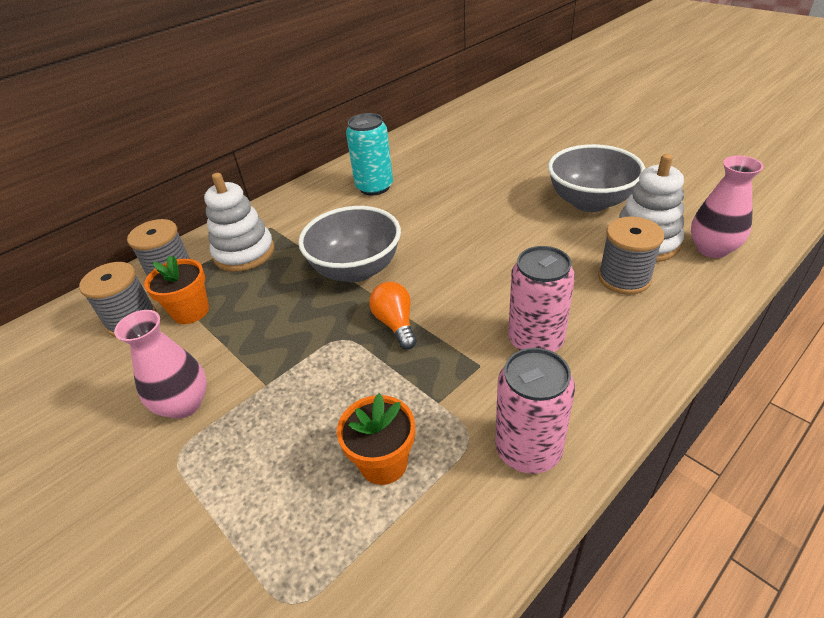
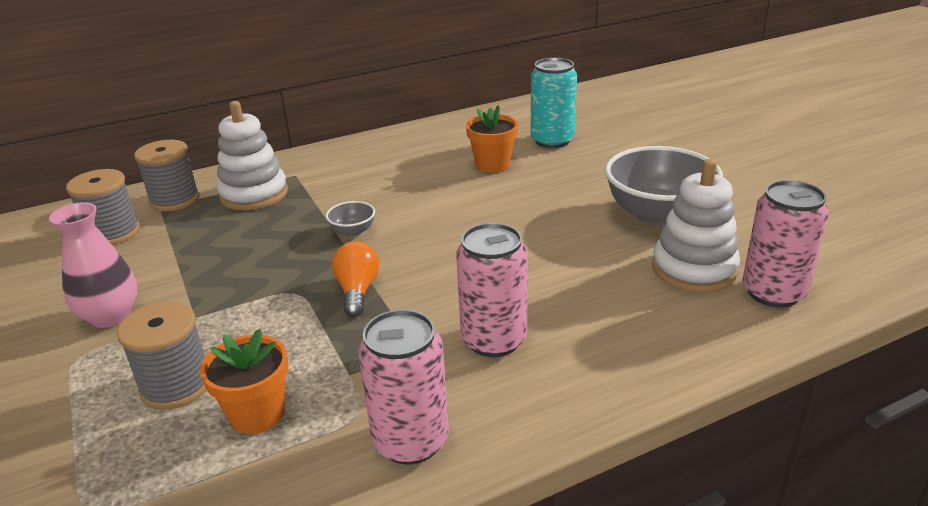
camera: 15 degrees right, 10 degrees down
orange flower pot [144,256,209,324] -> orange flower pot moved to [466,105,518,173]
grey bowl [298,206,401,282] -> grey bowl [326,201,375,237], size x0.44
turquoise can [346,113,393,195] -> turquoise can moved to [531,58,577,148]
grey spool [598,217,664,295] -> grey spool moved to [117,301,206,409]
pink vase [691,156,764,258] -> pink can [742,180,829,308]

